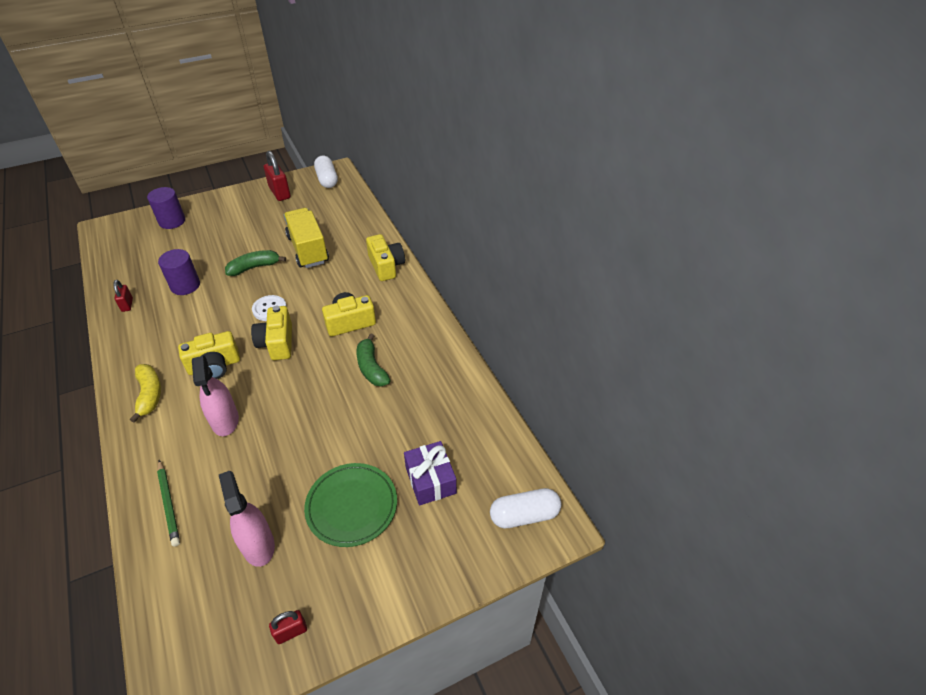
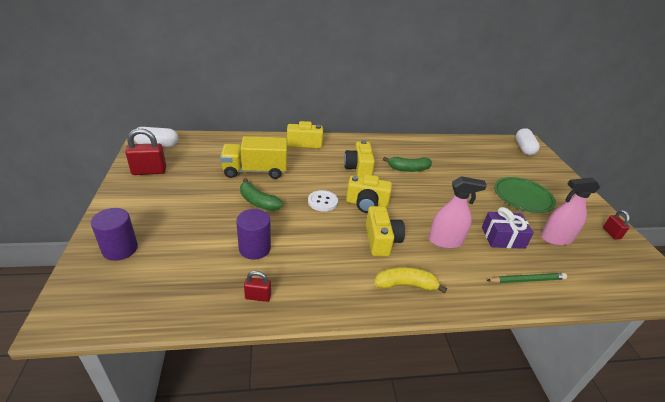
camera: 75 degrees left, 10 degrees down
green banana [225,250,286,276] -> green banana turned 45 degrees counterclockwise [240,178,283,211]
purple gift [404,441,457,506] -> purple gift moved to [482,207,534,249]

